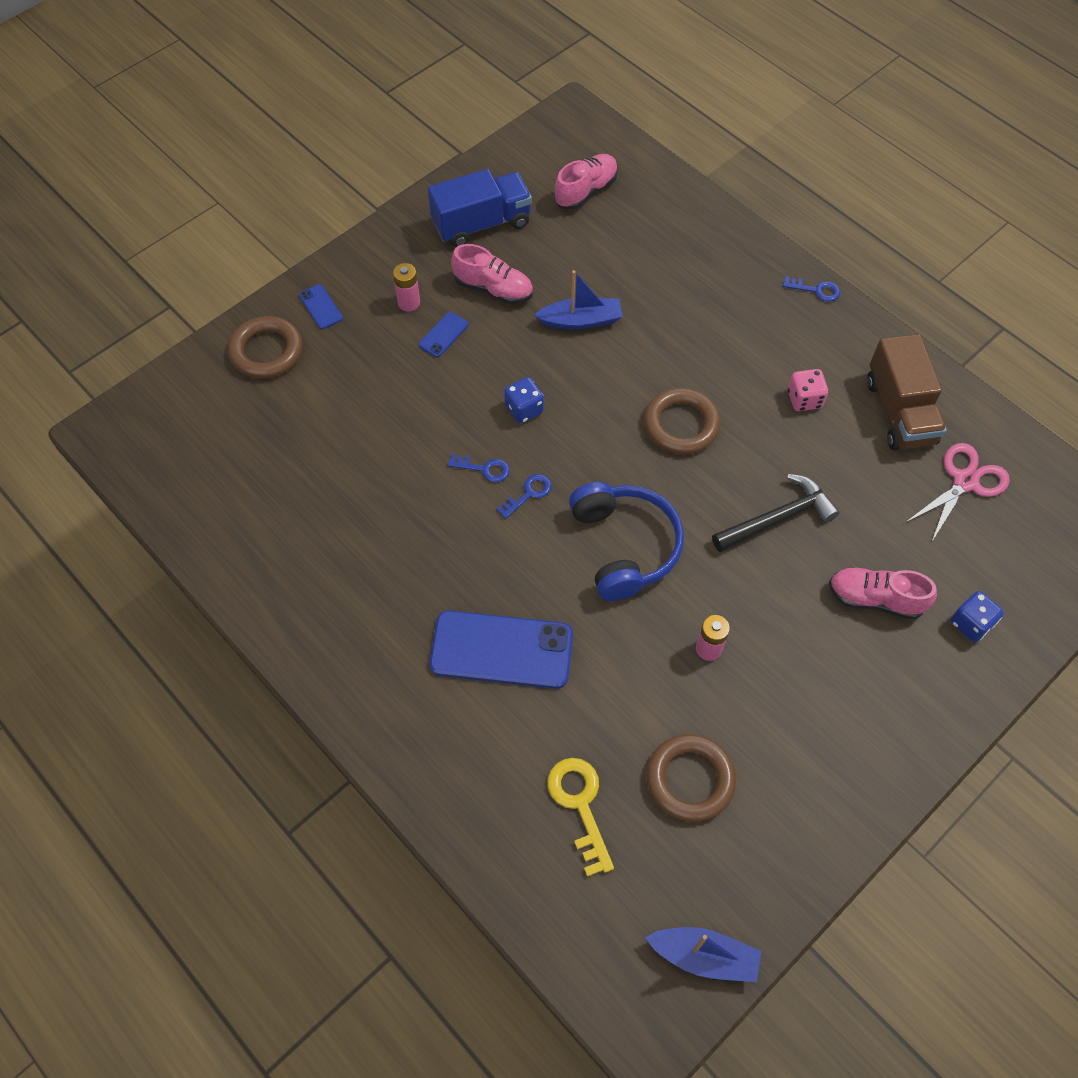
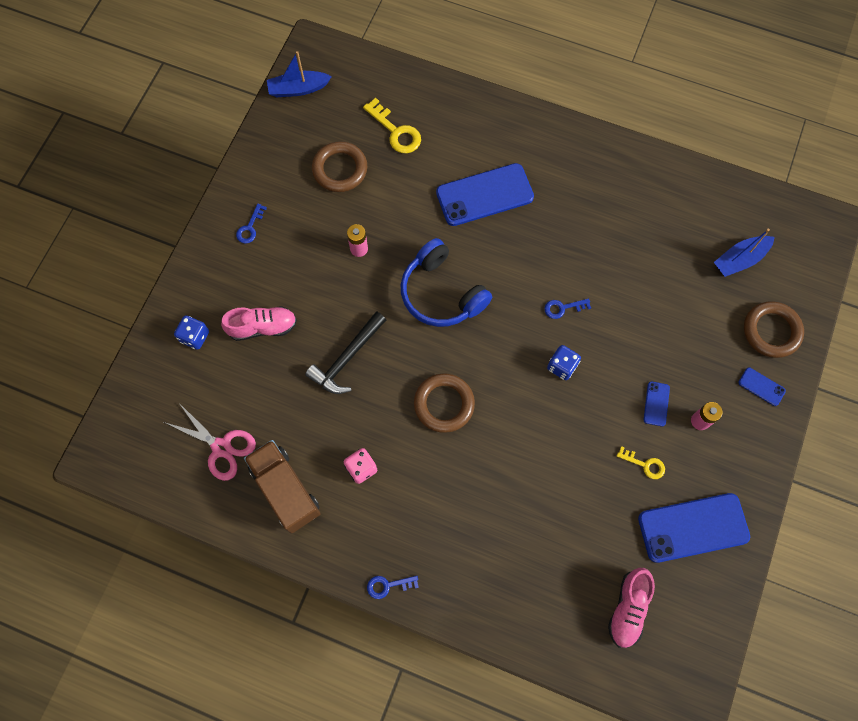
camera: 155 degrees right, 10 degrees up
blue truck [428,169,532,247] -> blue phone [638,493,750,563]
pink shoe [451,244,533,304] -> yellow key [617,446,665,479]
blue key [496,474,551,519] -> blue key moved to [236,204,267,244]
blue boat [535,270,622,330] -> blue boat moved to [714,229,775,277]
pink scissors [905,443,1010,543] -> pink scissors turned 75 degrees counterclockwise [164,402,256,481]

